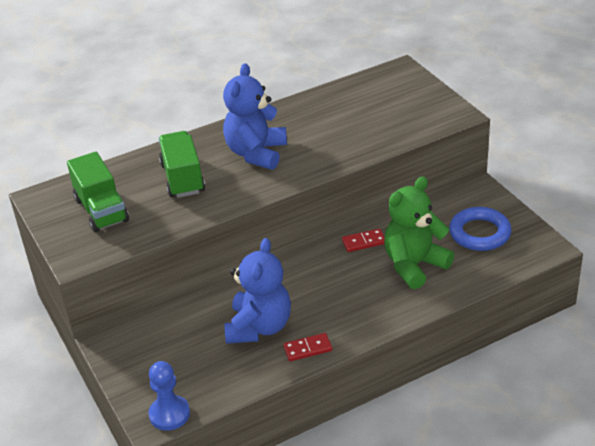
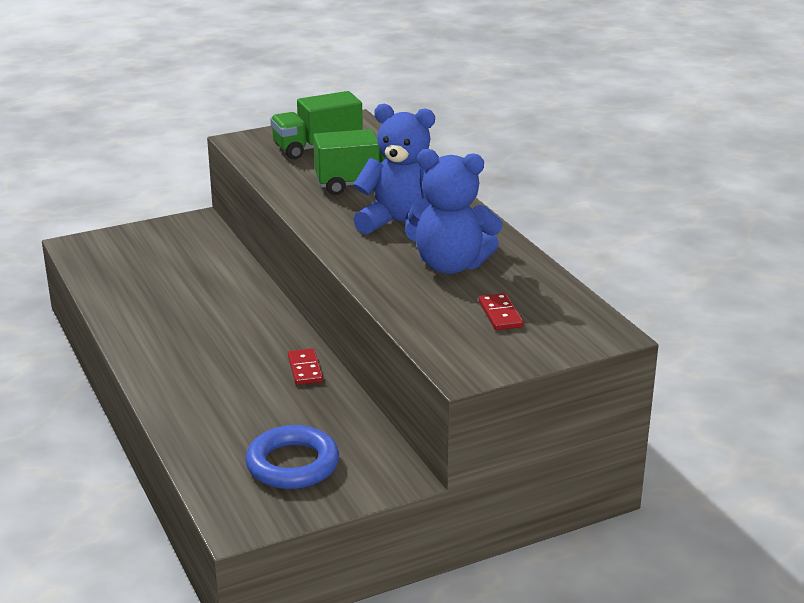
camera: 90 degrees right, 10 degrees down
blue pawn [149,361,190,431] -> none
blue teddy bear [224,238,291,344] -> blue teddy bear moved to [408,149,503,274]
red domino [283,333,332,361] -> red domino moved to [479,293,523,330]
green teddy bear [384,176,454,289] -> none

